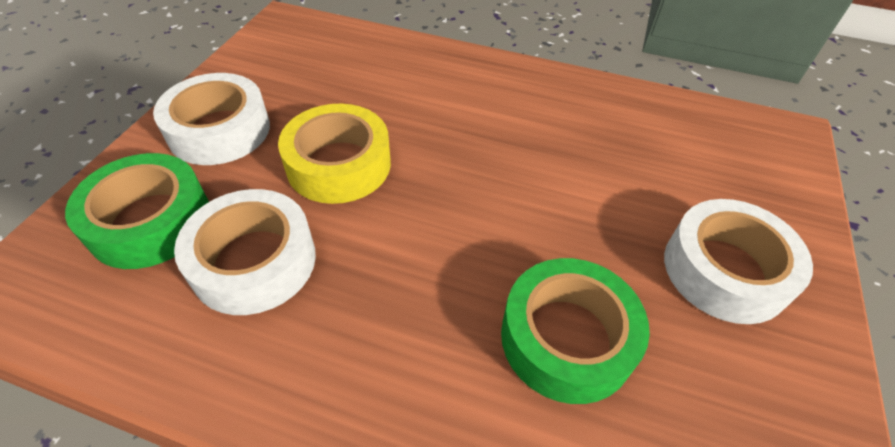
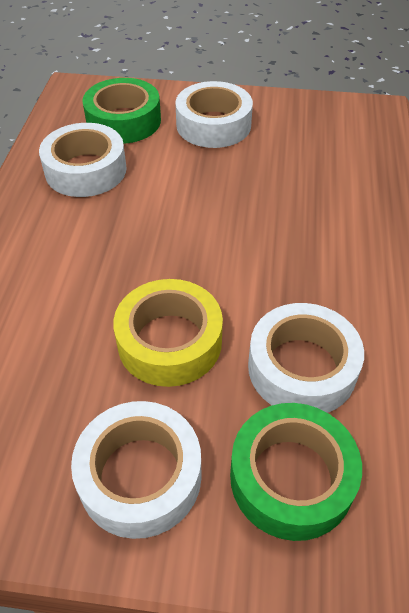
camera: 100 degrees left, 0 degrees up
green tape [501,258,650,404] -> green tape moved to [82,78,161,144]
none -> white tape [39,123,127,197]

